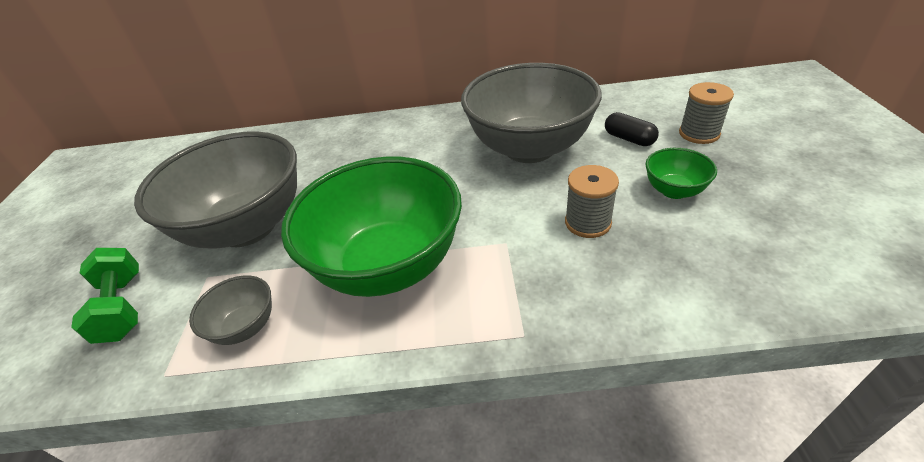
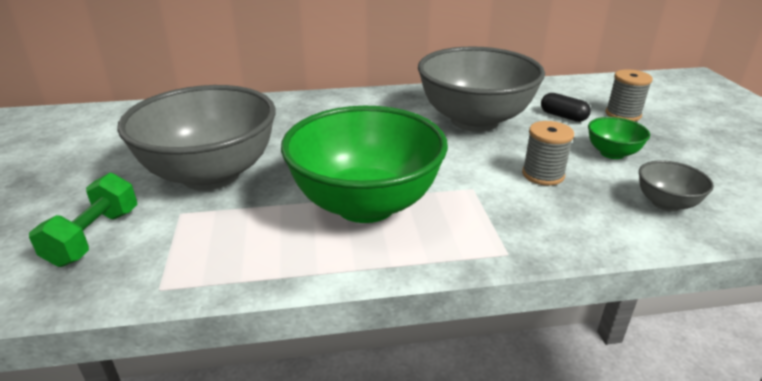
camera: 10 degrees left, 10 degrees down
green dumbbell [71,248,139,344] -> green dumbbell turned 45 degrees clockwise [29,173,137,267]
grey bowl [189,276,272,345] -> grey bowl moved to [639,160,714,212]

